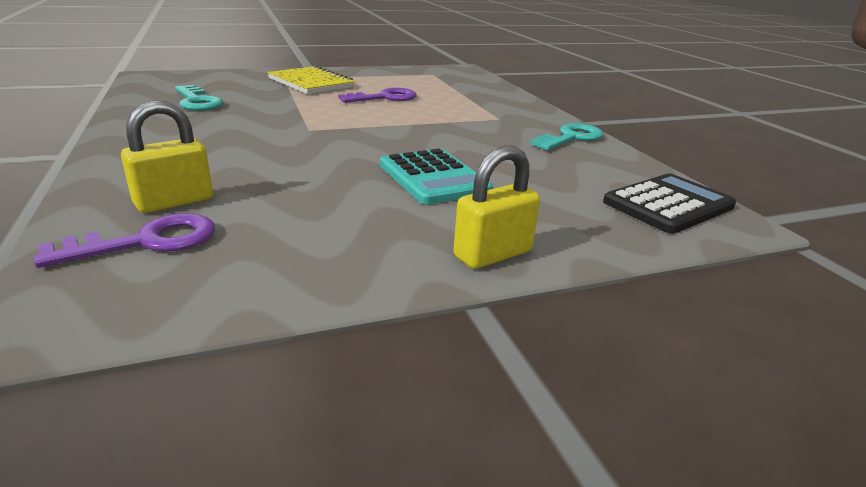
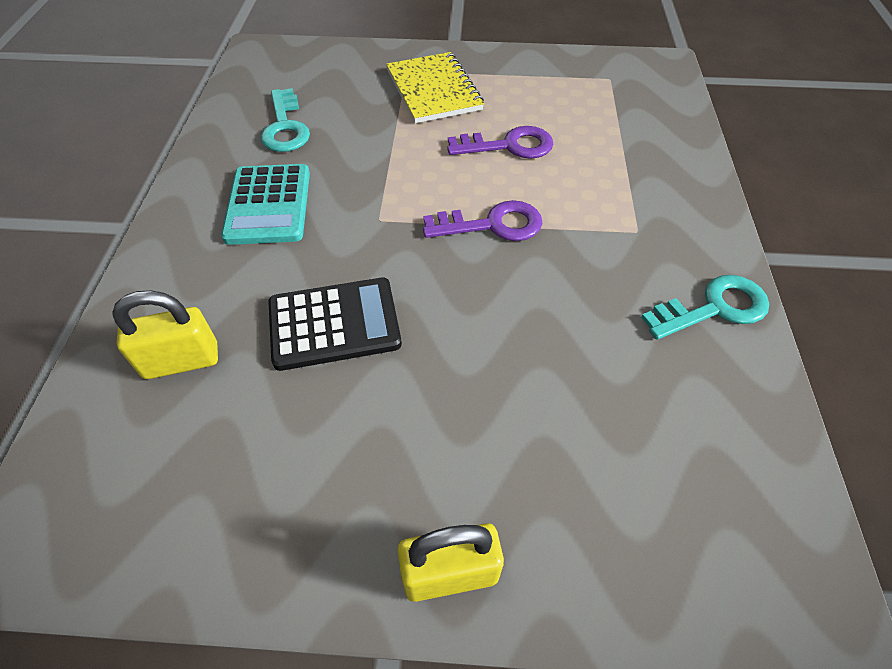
camera: 25 degrees right, 25 degrees up
purple key [34,213,215,268] -> purple key moved to [423,200,543,241]
turquoise calculator [380,149,492,205] -> turquoise calculator moved to [221,164,310,245]
black calculator [603,173,736,234] -> black calculator moved to [268,278,402,371]

